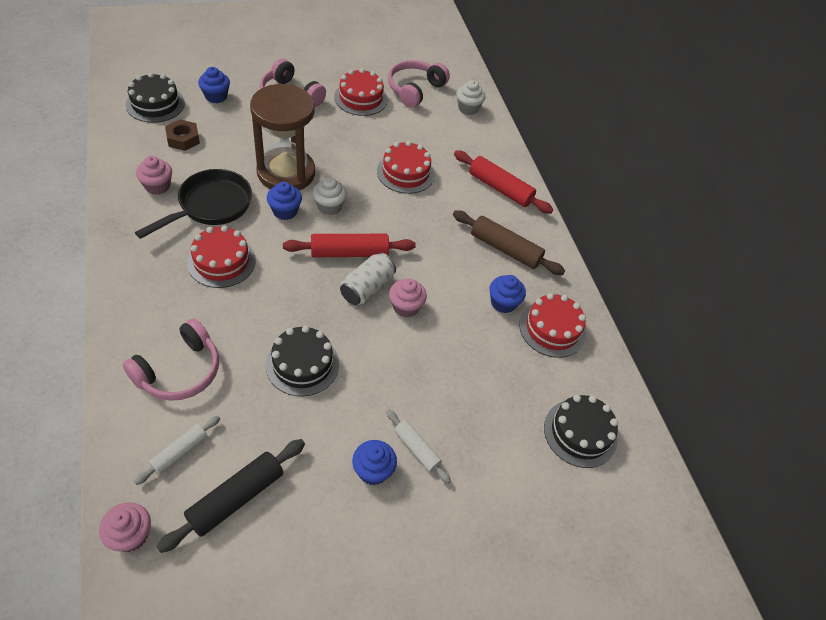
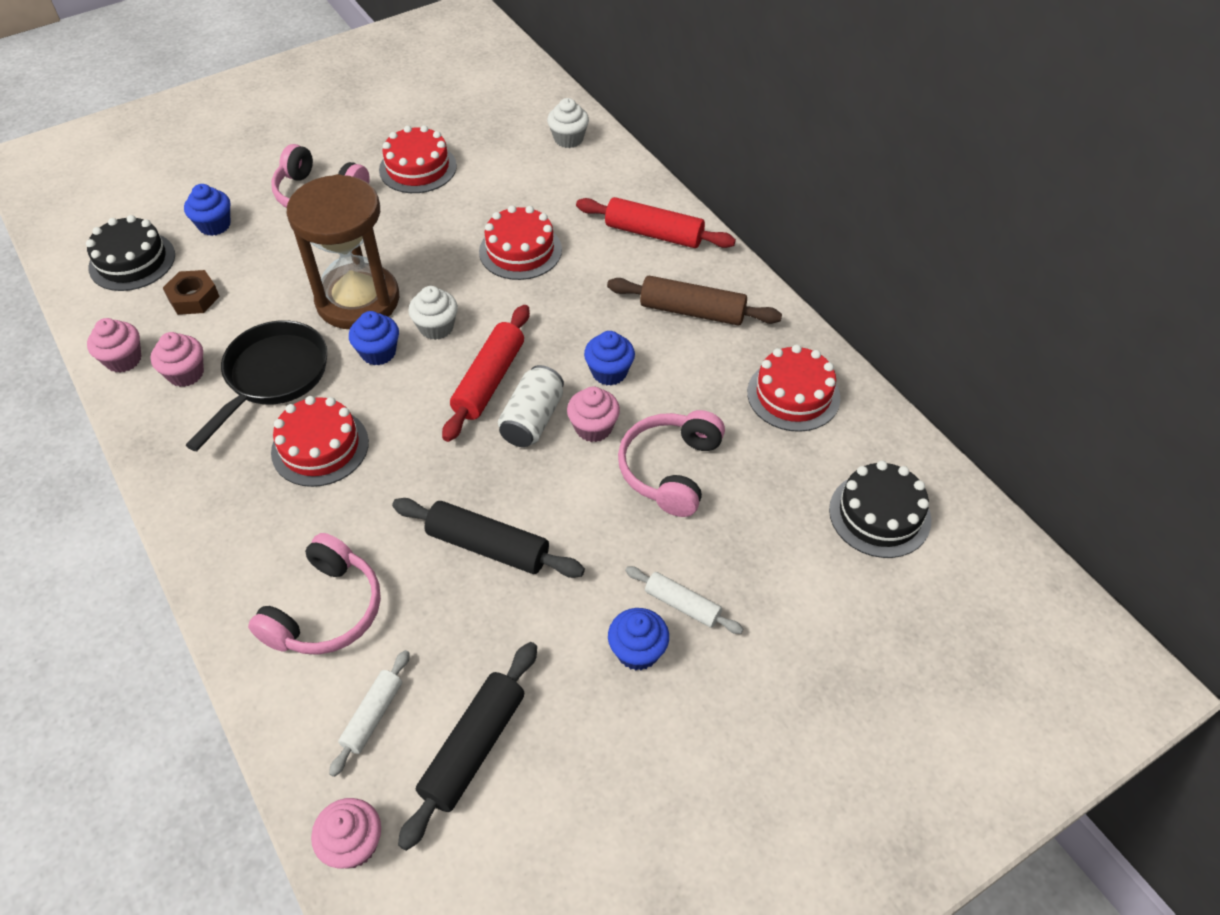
camera: 10 degrees left, 0 degrees up
black cake [265,325,339,396] -> black rolling pin [392,498,585,578]
red rolling pin [283,234,416,257] -> red rolling pin turned 45 degrees counterclockwise [442,305,530,442]
pink headphones [388,60,450,108] -> pink headphones moved to [618,410,725,517]
blue cupcake [489,275,526,313] -> blue cupcake moved to [584,331,635,386]
none -> pink cupcake [87,318,141,373]

